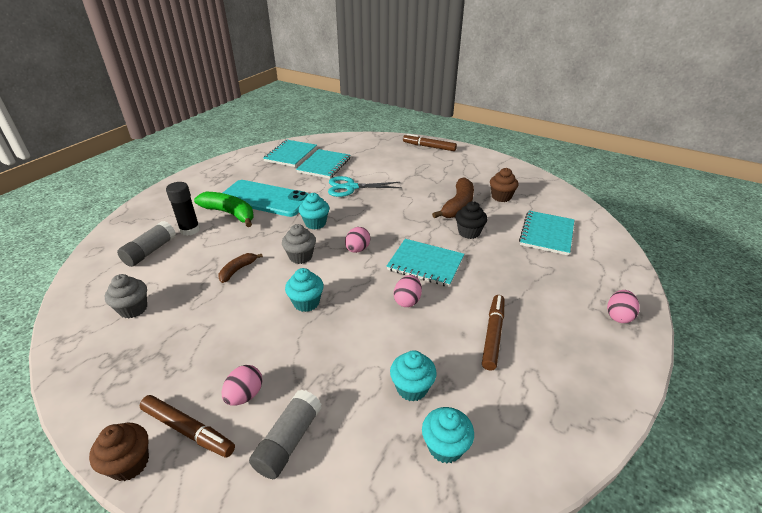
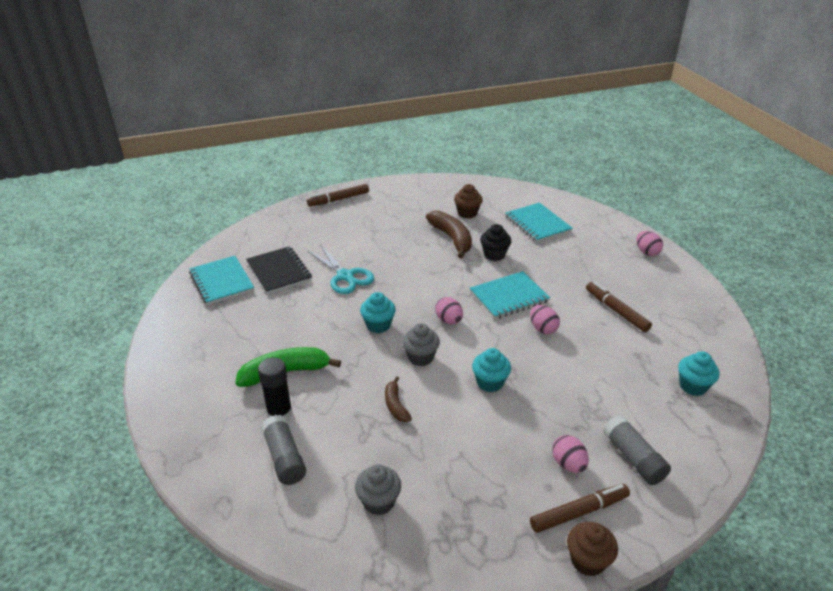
camera: 50 degrees left, 0 degrees up
turquoise phone [223,180,309,217] -> none
turquoise notebook [296,149,350,179] -> black notebook [246,246,312,294]
turquoise scissors [328,176,402,197] -> turquoise scissors turned 75 degrees counterclockwise [308,246,374,294]
turquoise cupcake [390,350,437,402] -> none

